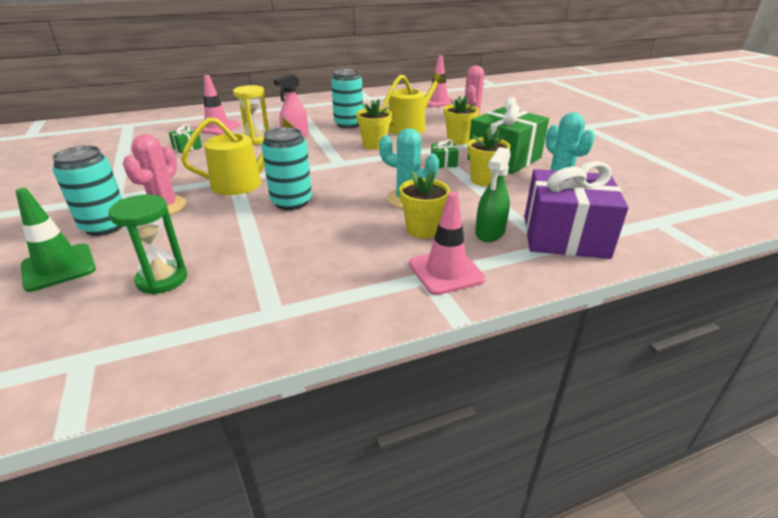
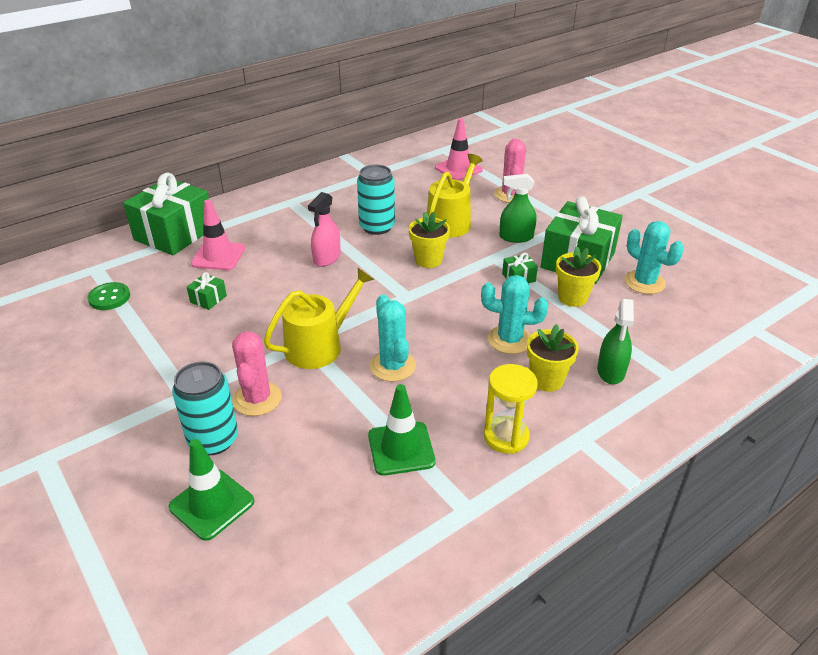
camera: 15 degrees left, 5 degrees up
green hourglass [108,194,187,295] -> none
yellow hourglass [233,85,269,145] -> yellow hourglass moved to [484,364,538,454]
turquoise can [262,127,312,210] -> turquoise cactus [370,295,416,382]
pink traffic cone [409,191,486,295] -> none
yellow flower pot [444,95,479,145] -> green spray bottle [499,174,536,243]
purple gift [525,161,629,259] -> none
none -> green button [87,282,130,310]
none -> green gift [123,172,209,255]
none -> green traffic cone [368,384,436,476]

